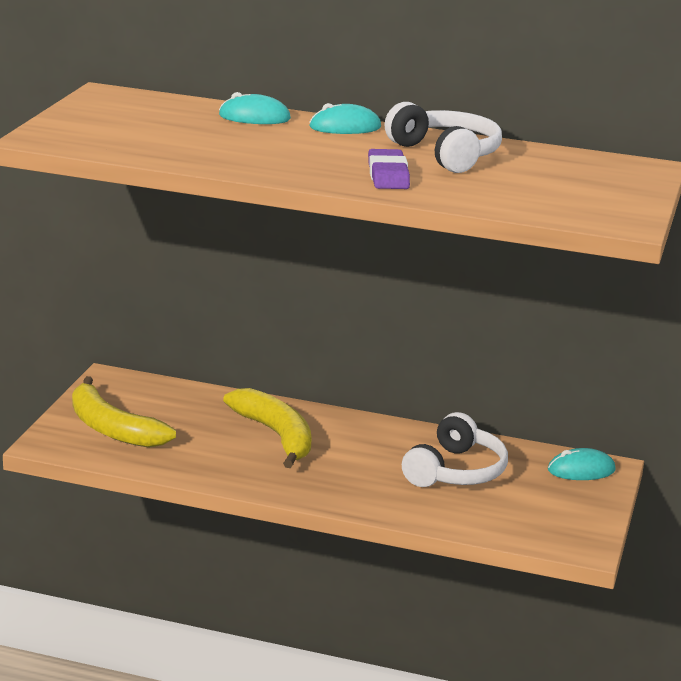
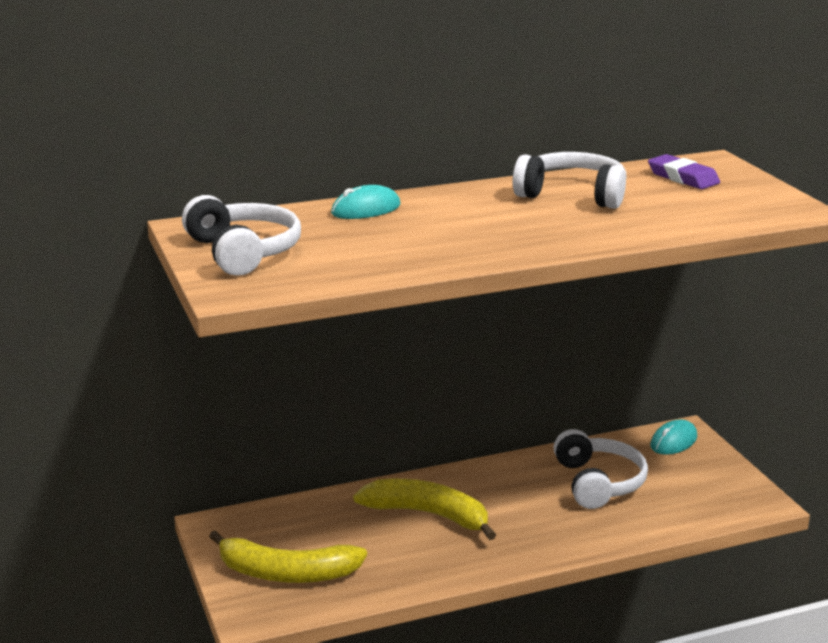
camera: 35 degrees left, 0 degrees up
turquoise mouse [309,103,381,134] -> none
purple eraser [368,149,410,189] -> purple eraser moved to [648,154,720,189]
none -> white headphones [182,195,301,276]

